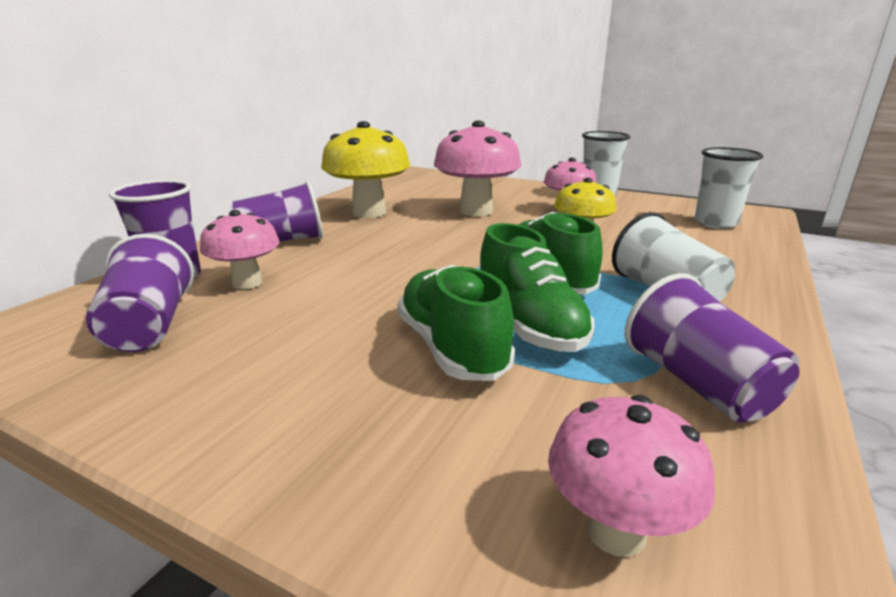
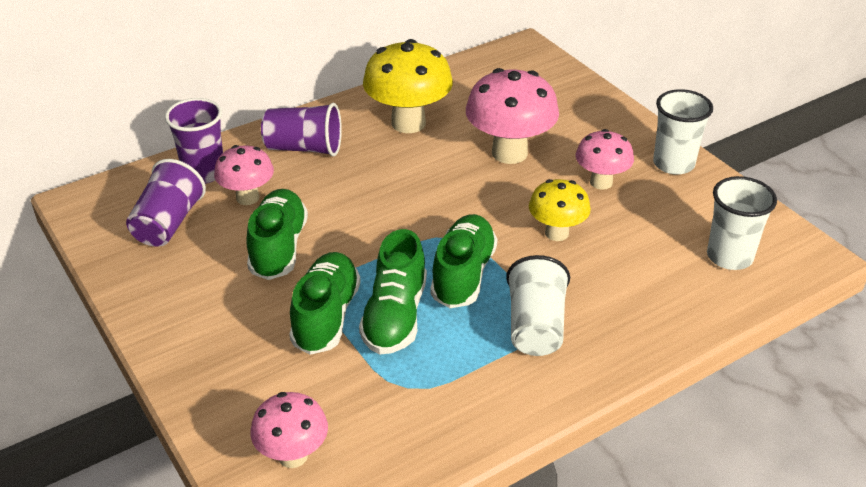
camera: 30 degrees right, 15 degrees up
purple cup [625,273,799,423] -> none
none -> green shoe [246,189,308,280]

